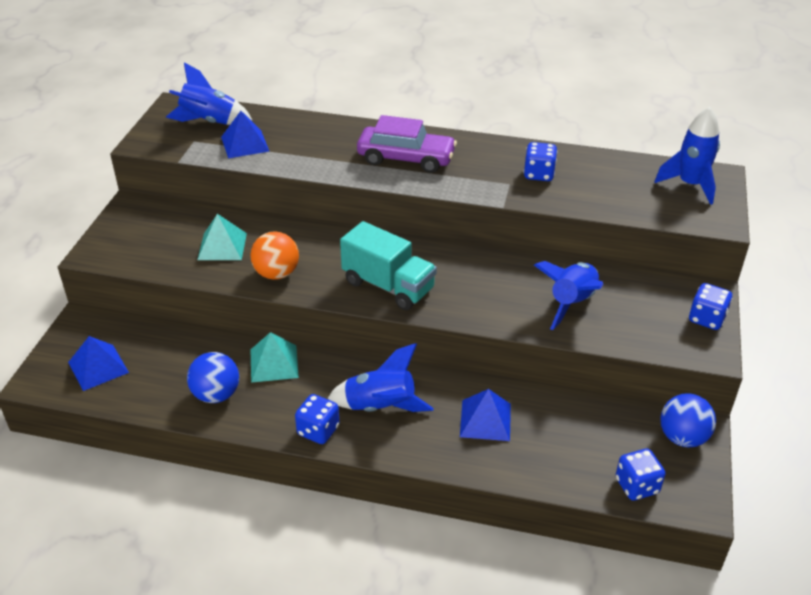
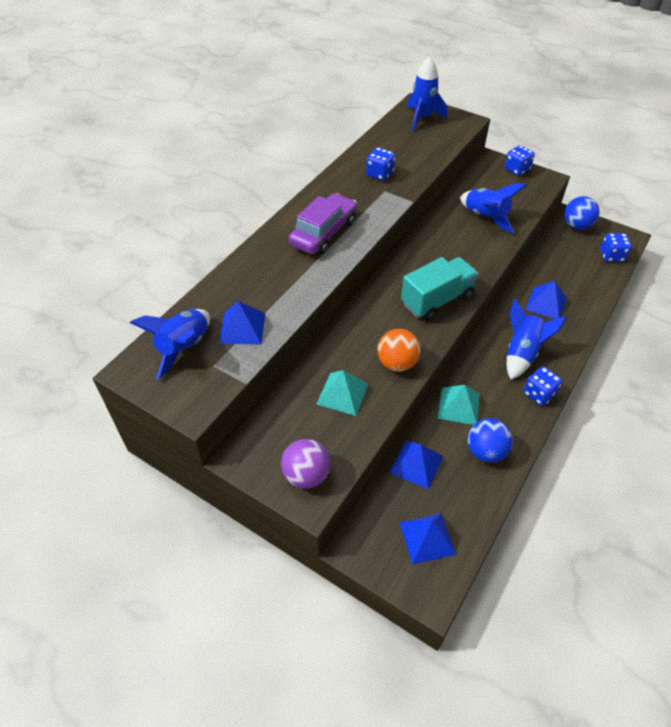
camera: 70 degrees left, 10 degrees up
none -> purple ball [281,439,330,489]
none -> blue pyramid [390,441,443,490]

